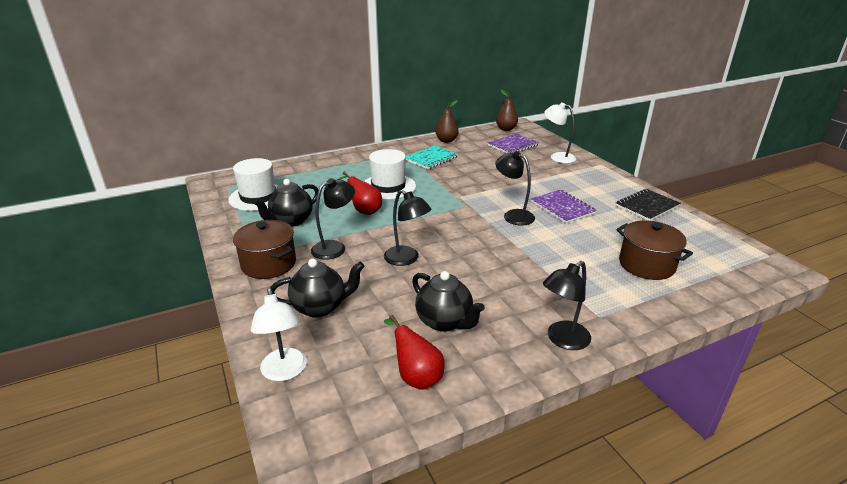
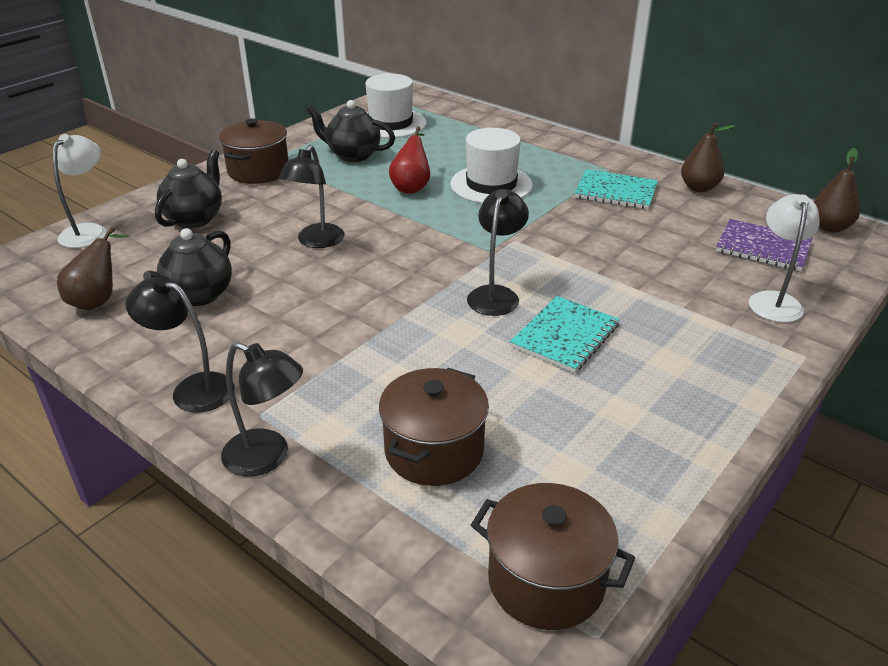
camera: 65 degrees right, 5 degrees up
white lamp [251,288,307,381] -> white lamp turned 150 degrees clockwise [52,134,107,248]
black teapot [270,259,365,318] -> black teapot turned 120 degrees counterclockwise [155,150,222,228]
black lamp [311,178,355,260] -> black lamp moved to [221,342,303,477]
red pear [384,315,444,390] -> brown pear [57,227,129,310]
purple notebook [531,190,597,223] -> turquoise notebook [510,296,620,373]
black notebook [615,189,681,221] -> none
none -> brown pot [471,483,635,630]

